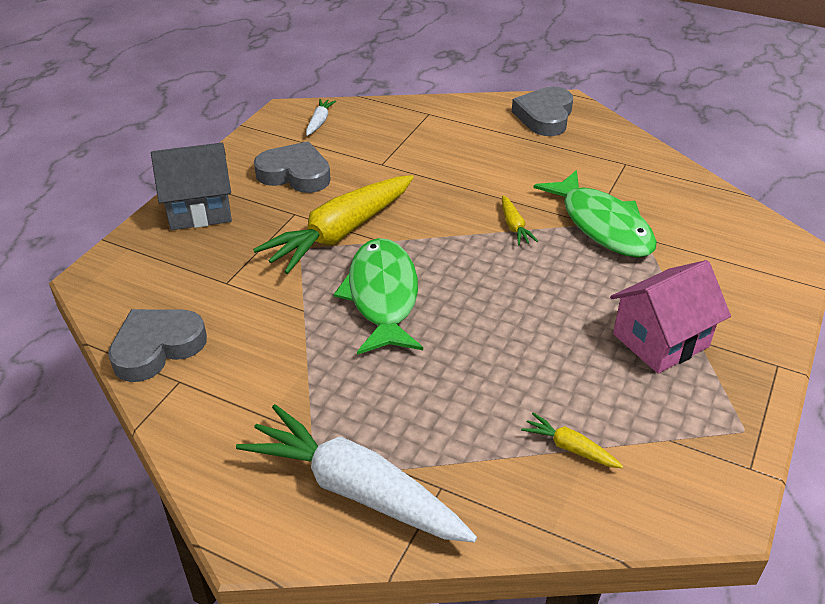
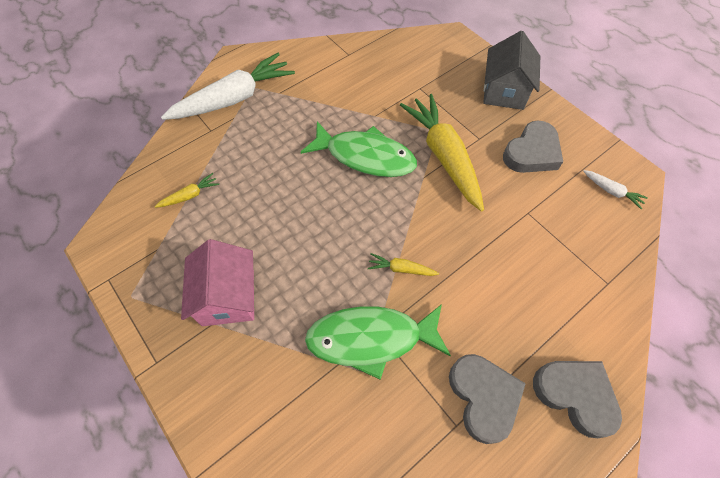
camera: 115 degrees right, 20 degrees up
grey heart [108,309,207,382] -> grey heart moved to [449,354,526,444]

